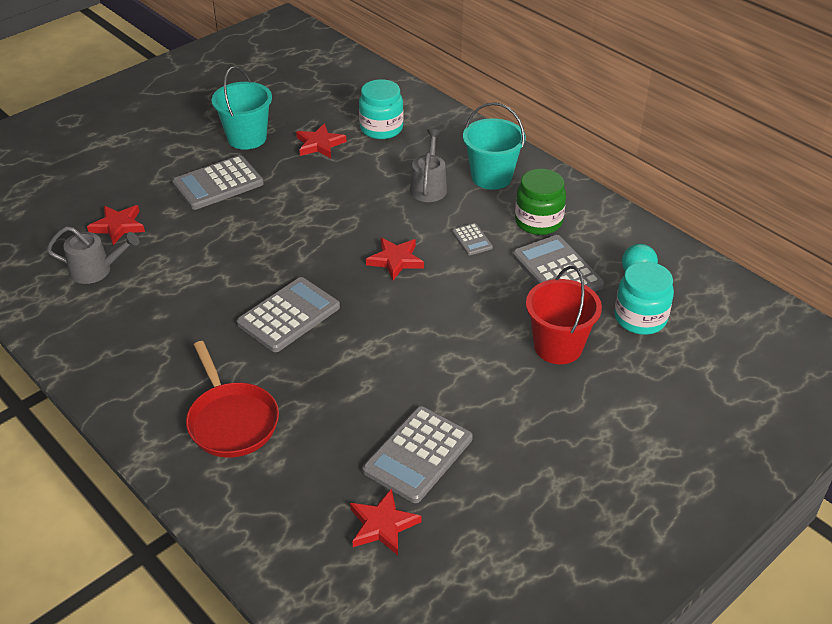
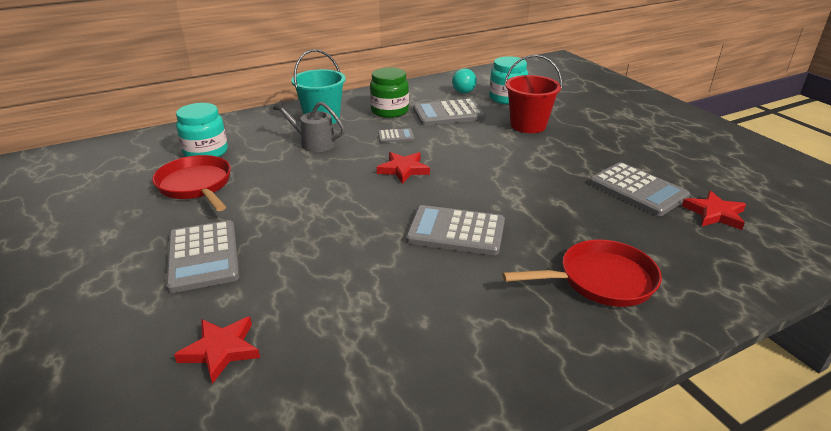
camera: 75 degrees left, 10 degrees down
grey watering can [47,226,139,284] -> none
turquoise bucket [212,66,272,150] -> none
grey calculator [237,277,340,352] -> grey calculator turned 45 degrees counterclockwise [406,205,505,255]
red star [296,124,346,158] -> red pan [152,155,231,211]

